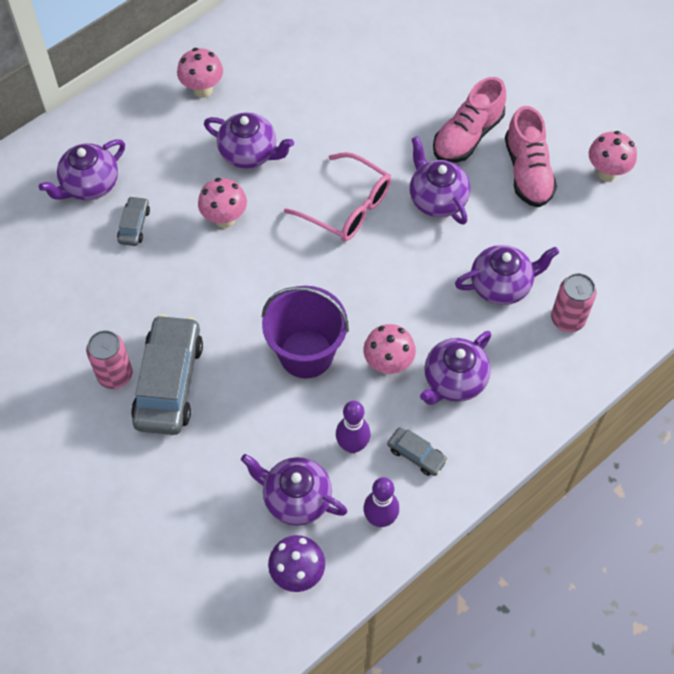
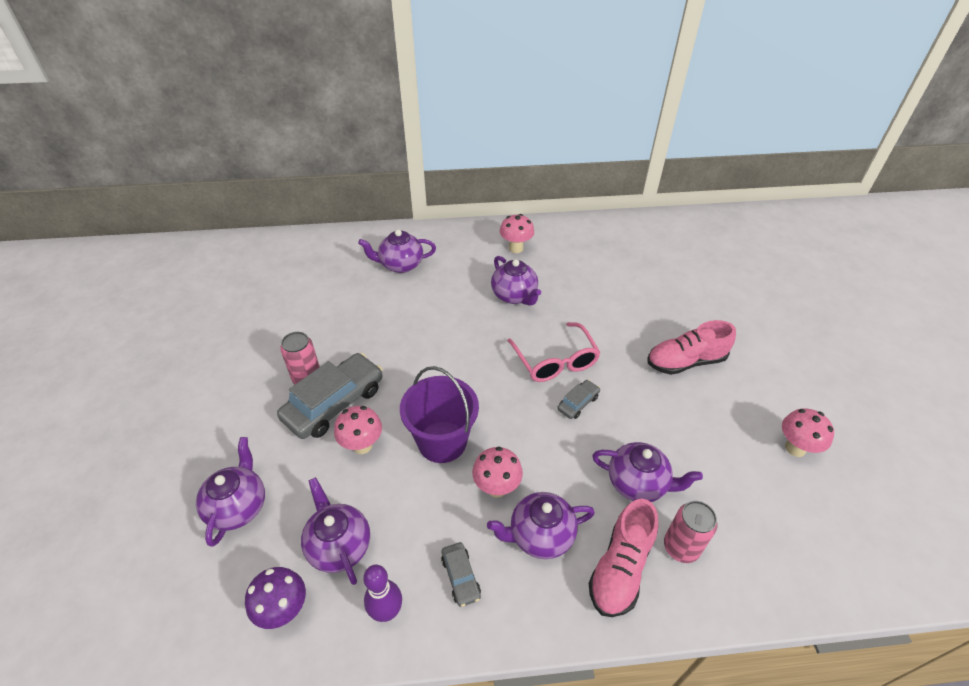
camera: 35 degrees right, 15 degrees down
grey car [117,196,150,246] -> grey car moved to [557,380,600,419]
pink mushroom [198,178,247,228] -> pink mushroom moved to [334,406,382,454]
purple bowling pin [336,401,371,453] -> none
purple teapot [410,136,470,225] -> purple teapot moved to [196,437,265,547]
pink shoe [505,106,557,207] -> pink shoe moved to [588,499,658,617]

